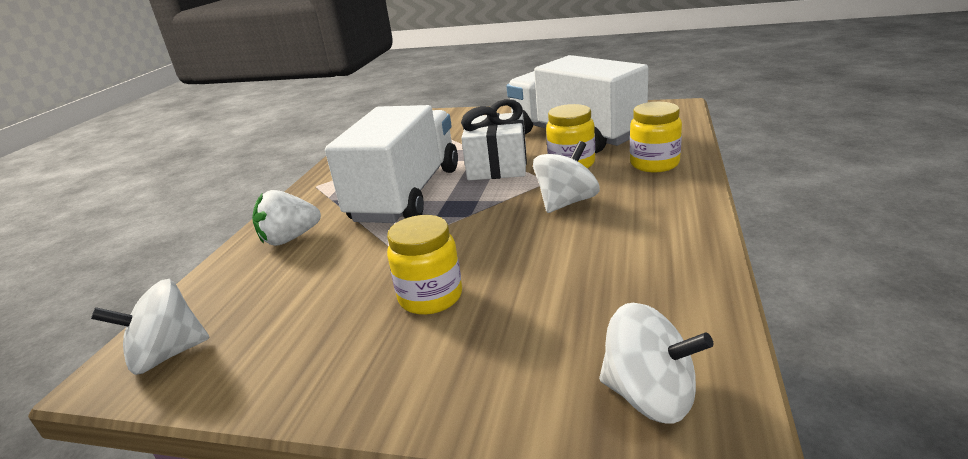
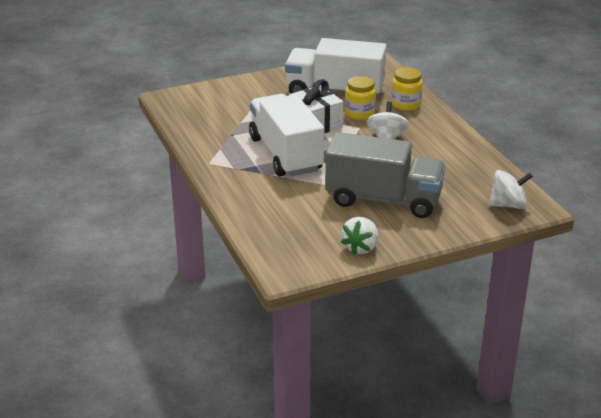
camera: 40 degrees left, 5 degrees up
white spinning top [91,279,210,375] -> none
white strawberry [252,190,321,246] -> white strawberry moved to [341,217,378,255]
yellow jar [387,215,462,315] -> grey truck [325,132,446,218]

